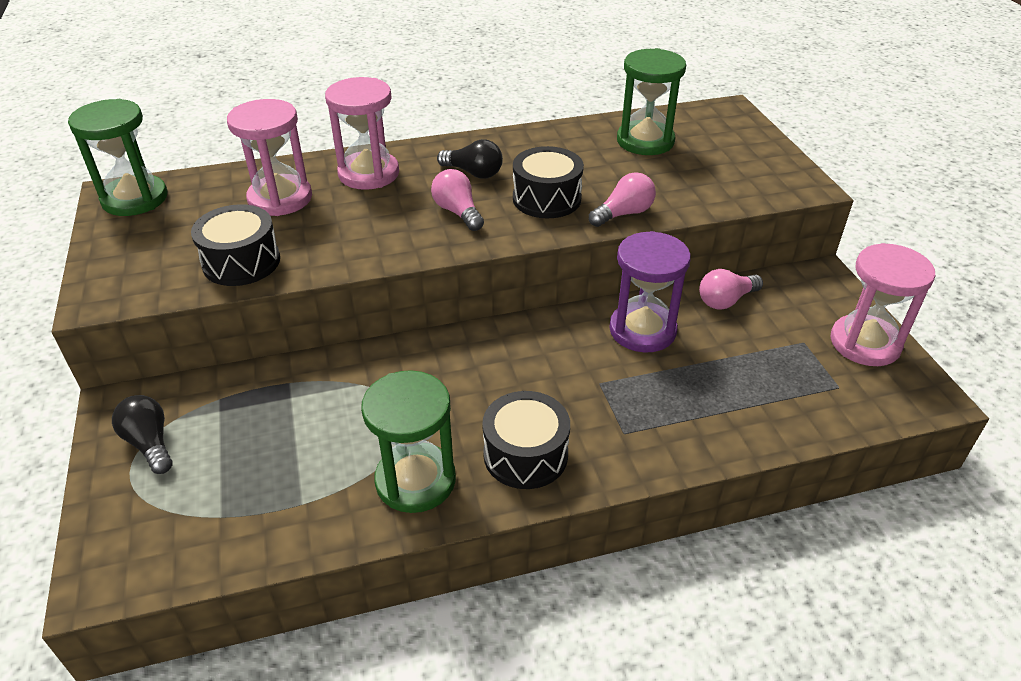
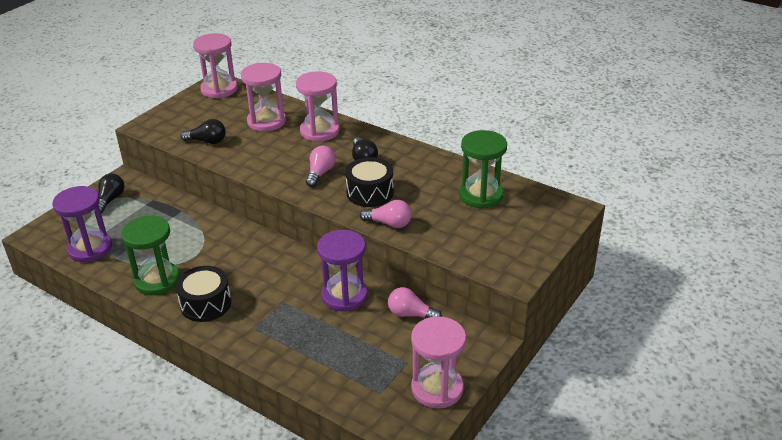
camera: 50 degrees right, 5 degrees down
green hourglass [68,99,167,216] -> pink hourglass [193,33,238,99]
black drum [191,204,280,286] -> black light bulb [180,119,226,144]
none -> purple hourglass [52,186,112,262]

